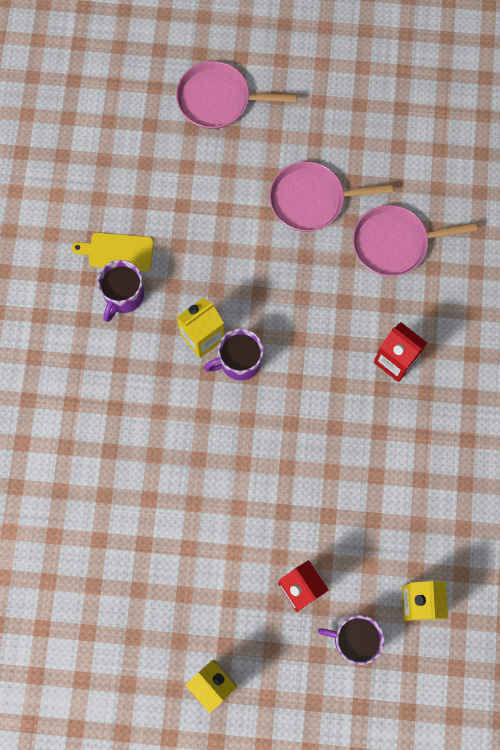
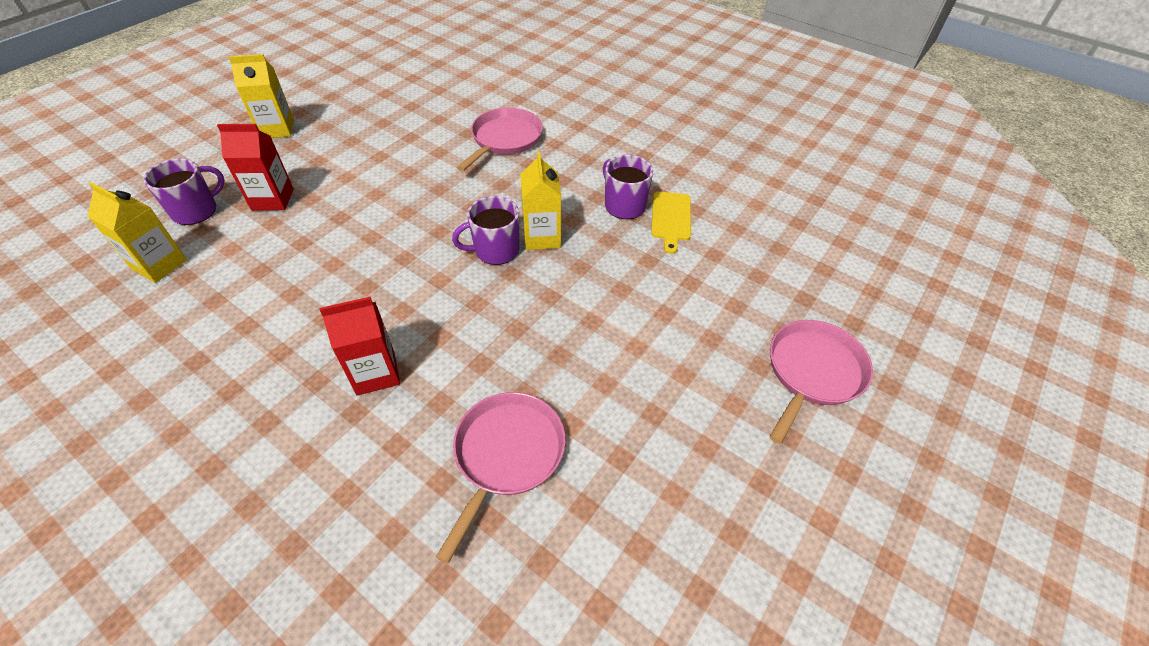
camera: 120 degrees right, 25 degrees down
yellow cutting board [71,232,154,271] -> yellow cutting board turned 150 degrees clockwise [651,192,691,254]
purple mug [204,329,263,380] -> purple mug turned 120 degrees counterclockwise [452,196,520,265]
pink pan [269,161,393,232] -> pink pan moved to [457,107,543,171]

